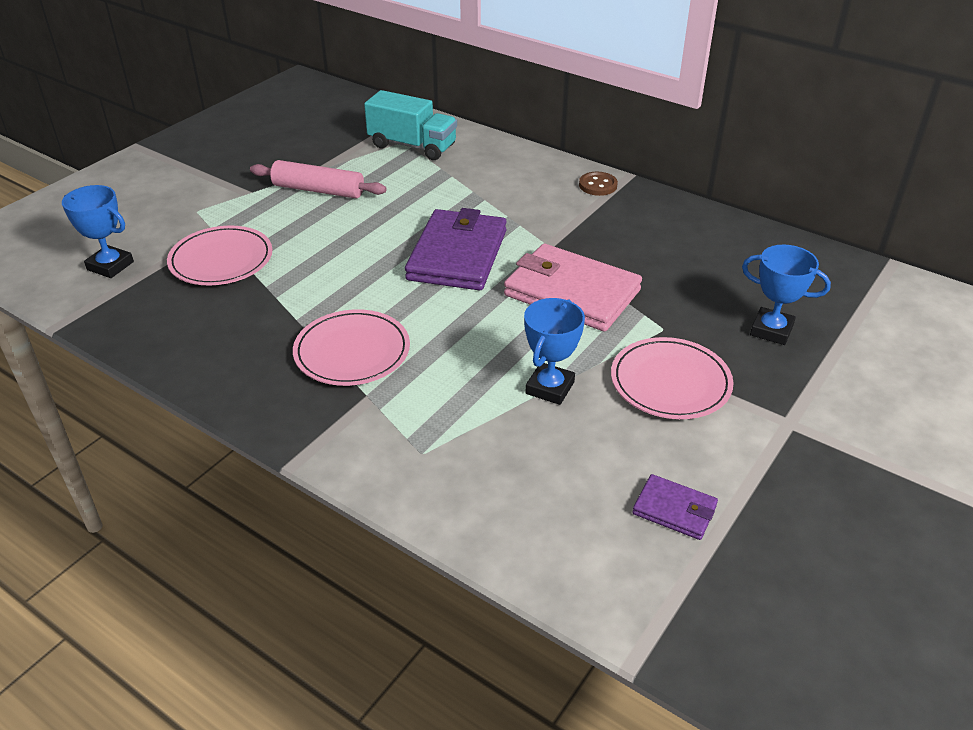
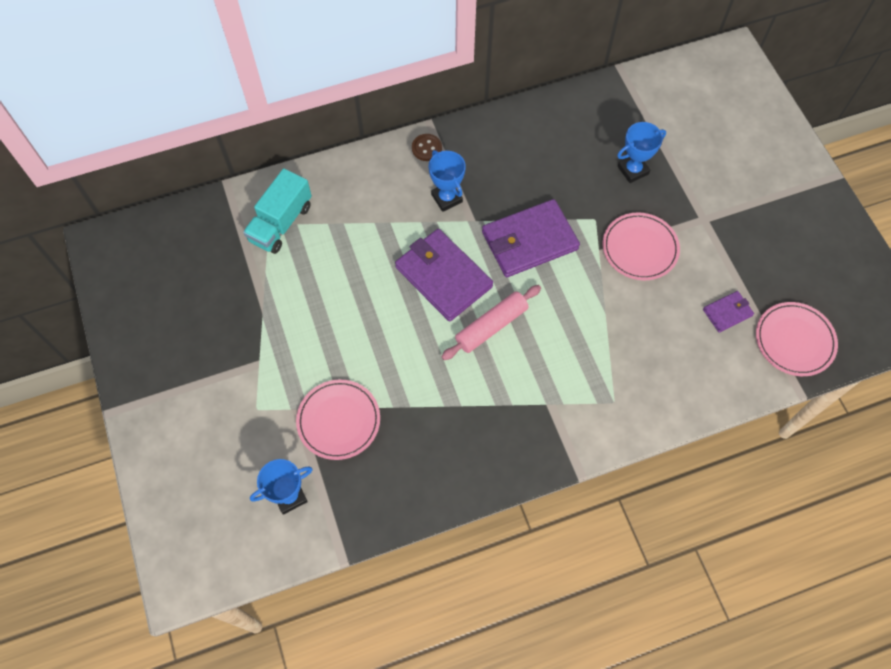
camera: 55 degrees left, 25 degrees up
pink rolling pin [250,160,387,198] -> pink rolling pin moved to [441,285,541,360]
pink plate [293,309,410,386] -> pink plate moved to [756,302,838,376]
turquoise truck [364,90,457,160] -> turquoise truck turned 150 degrees clockwise [243,168,312,254]
pink wallet [504,244,642,332] -> purple wallet [482,199,580,277]
blue trophy [524,298,585,405] -> blue trophy moved to [429,150,466,212]

